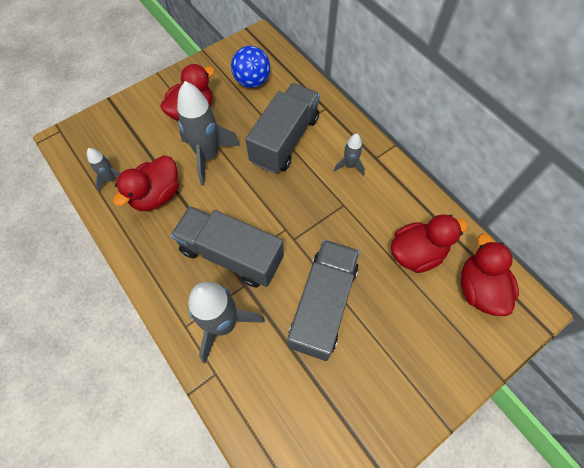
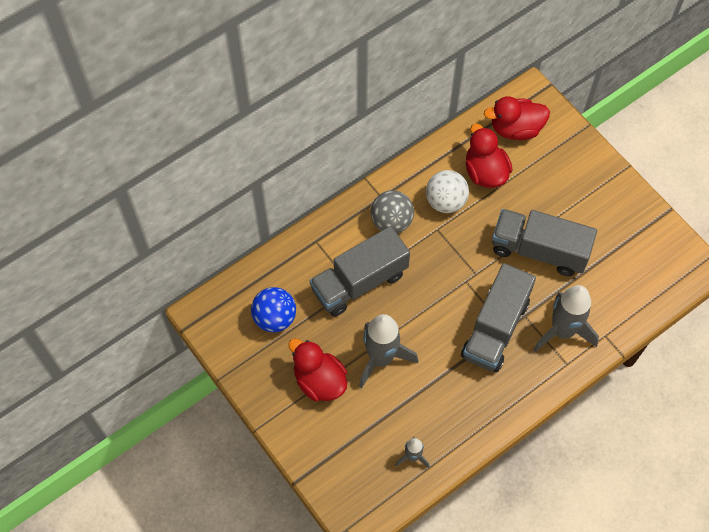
camera: 90 degrees left, 0 degrees up
red duck [113,155,179,211] -> none
grey truck [246,83,320,174] -> grey truck turned 60 degrees counterclockwise [310,226,410,317]
grey rocket [334,133,365,175] -> grey ball [371,190,414,233]
none -> white ball [426,170,469,213]

